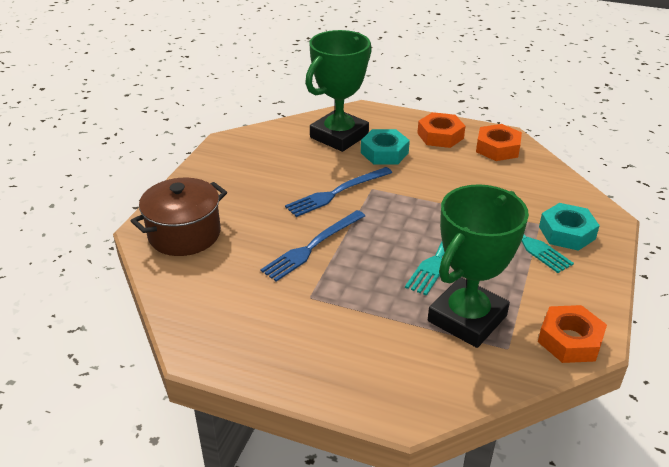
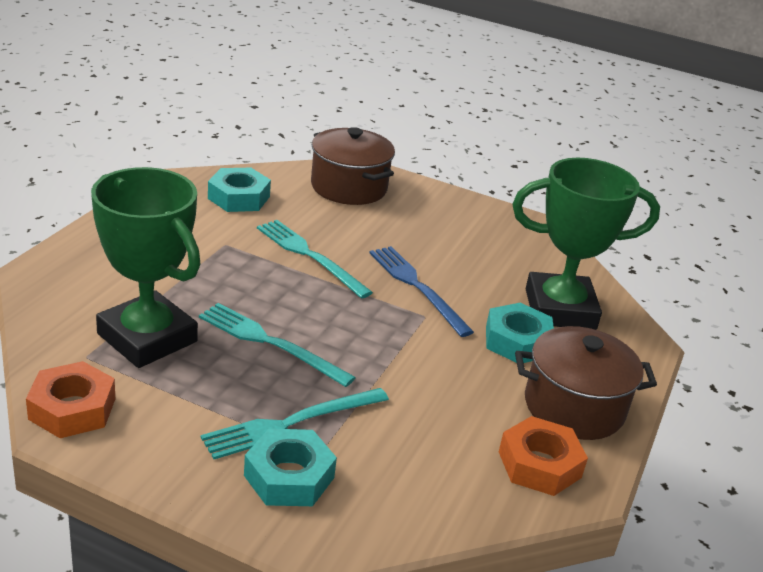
camera: 90 degrees right, 5 degrees down
blue fork [260,210,365,282] -> turquoise fork [257,220,373,299]
green trophy [305,30,372,152] -> green trophy turned 45 degrees counterclockwise [512,158,660,330]
orange nut [417,112,465,148] -> brown pot [515,326,657,440]
none -> turquoise nut [208,168,271,212]

